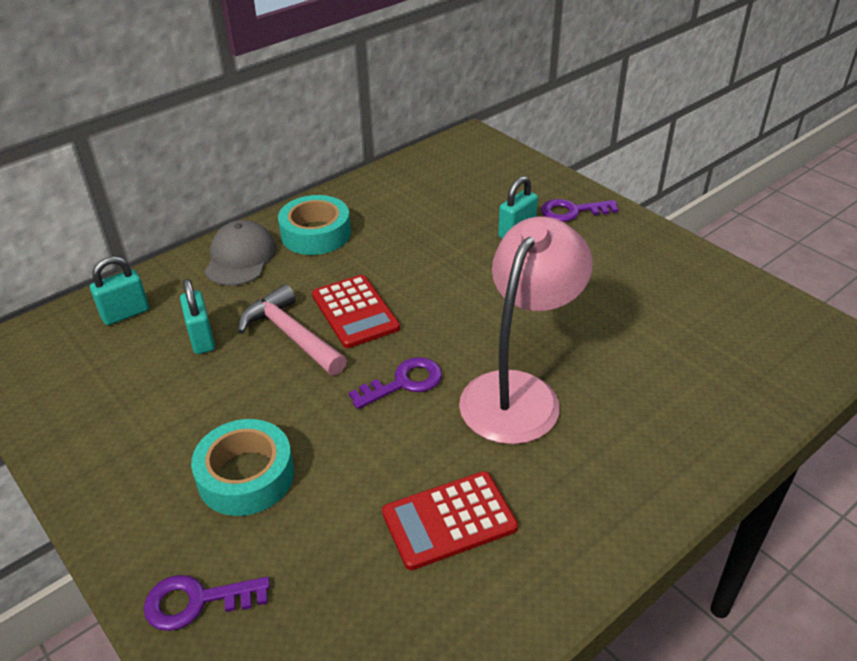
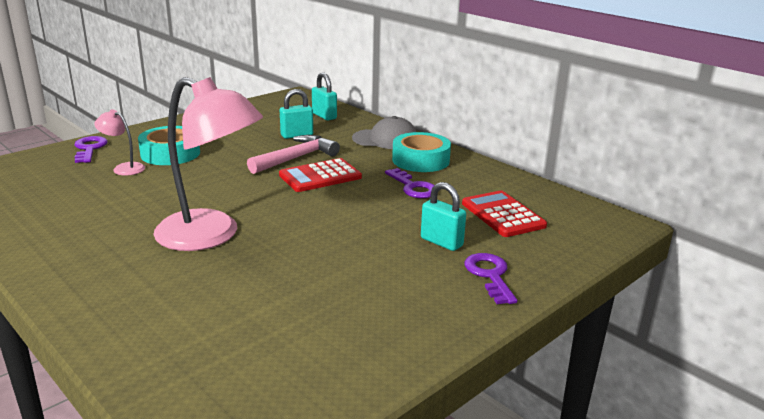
camera: 85 degrees right, 15 degrees down
purple key [349,357,442,409] -> purple key moved to [385,168,434,198]
red calculator [382,471,518,570] -> red calculator moved to [462,191,547,237]
none -> pink lamp [94,109,145,176]

